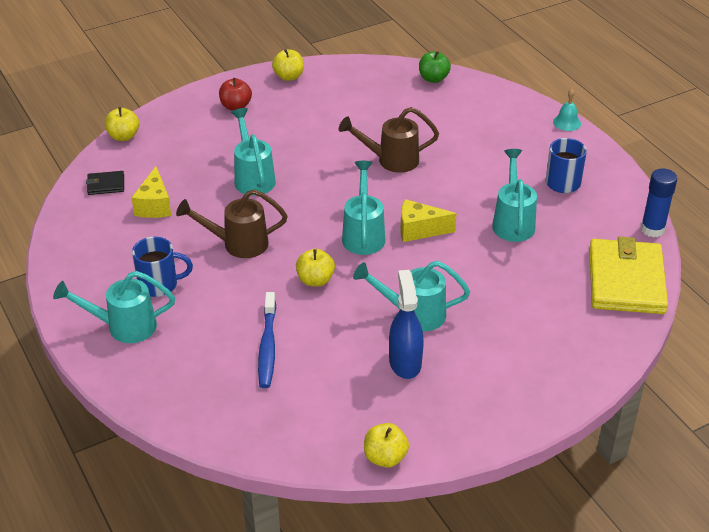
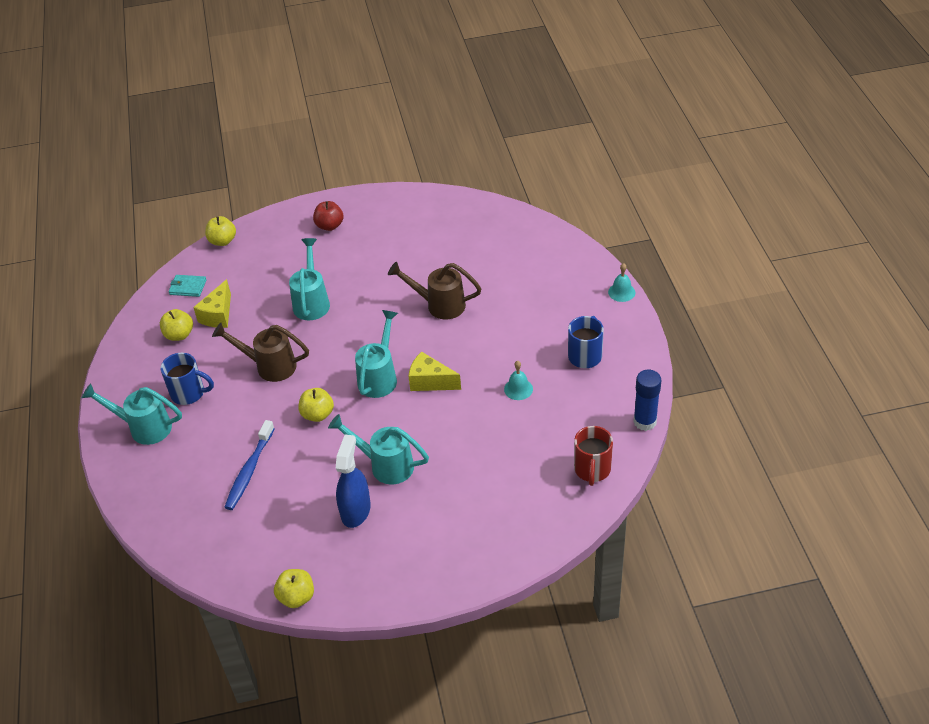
camera: 20 degrees right, 5 degrees up
black wallet [86,171,124,195] -> turquoise wallet [169,275,207,297]
yellow apple [272,49,304,81] -> yellow apple moved to [160,309,193,341]
green apple [419,51,451,83] -> none
turquoise watering can [492,149,537,242] -> turquoise bell [504,361,533,400]
yellow wallet [589,237,668,314] -> red mug [574,426,613,486]

